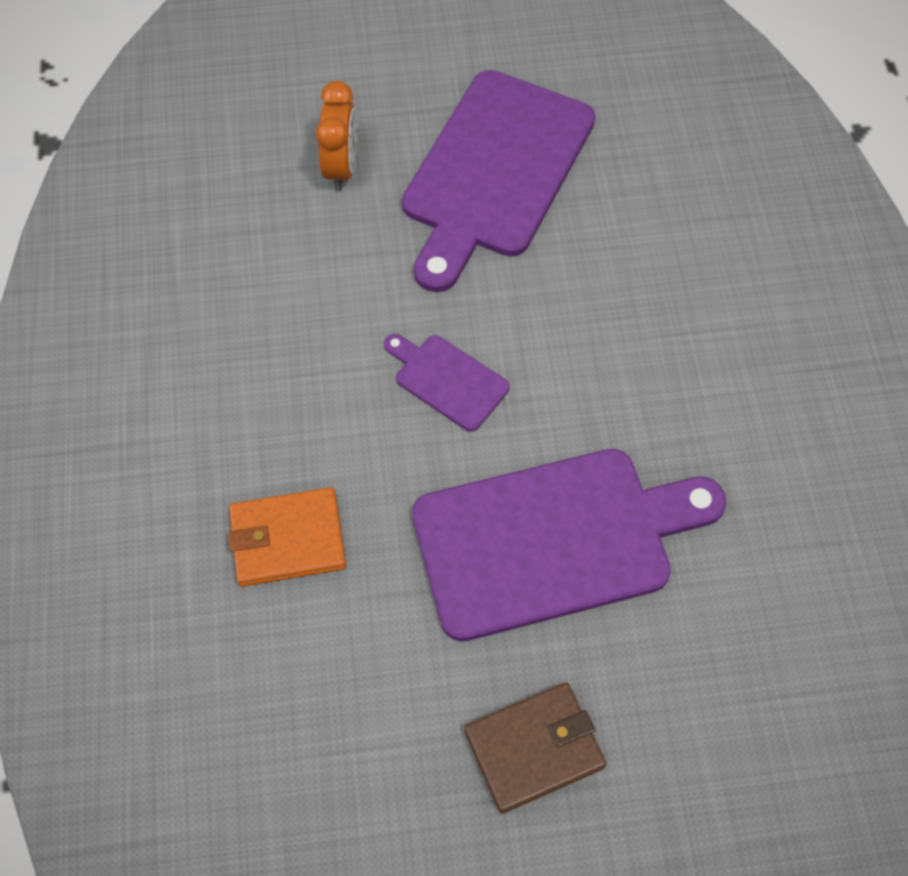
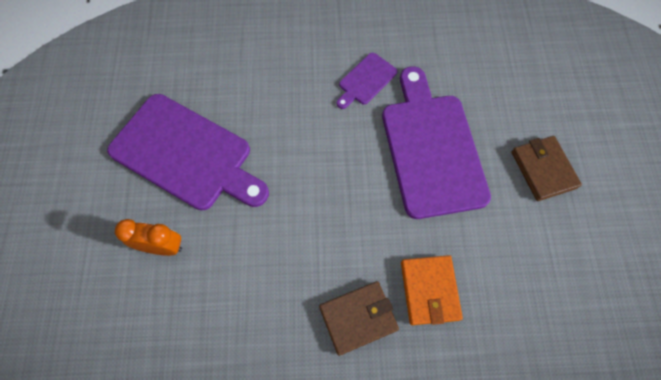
camera: 85 degrees left, 5 degrees up
purple cutting board [384,334,510,432] -> purple cutting board moved to [337,53,397,109]
none -> brown wallet [319,281,399,356]

